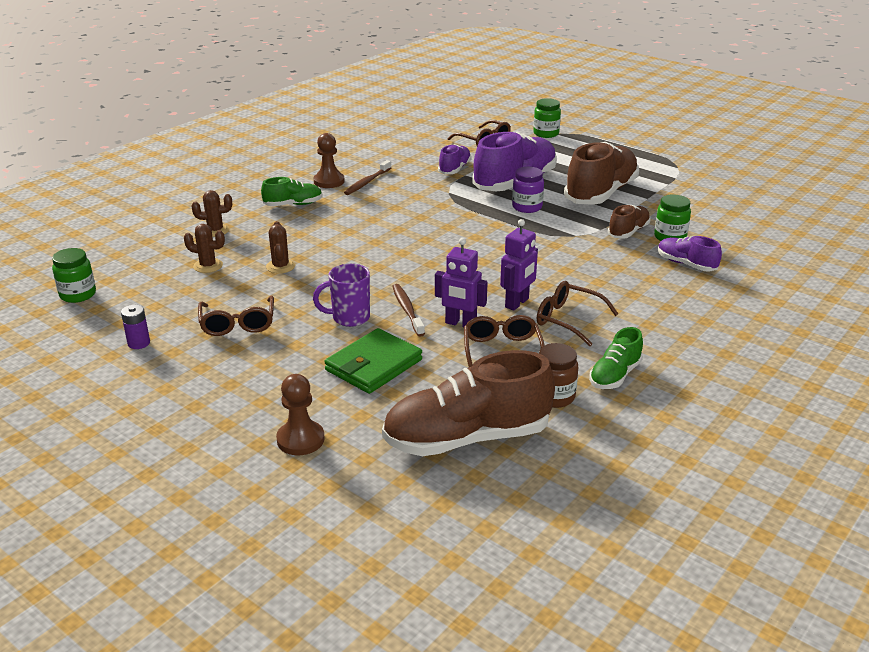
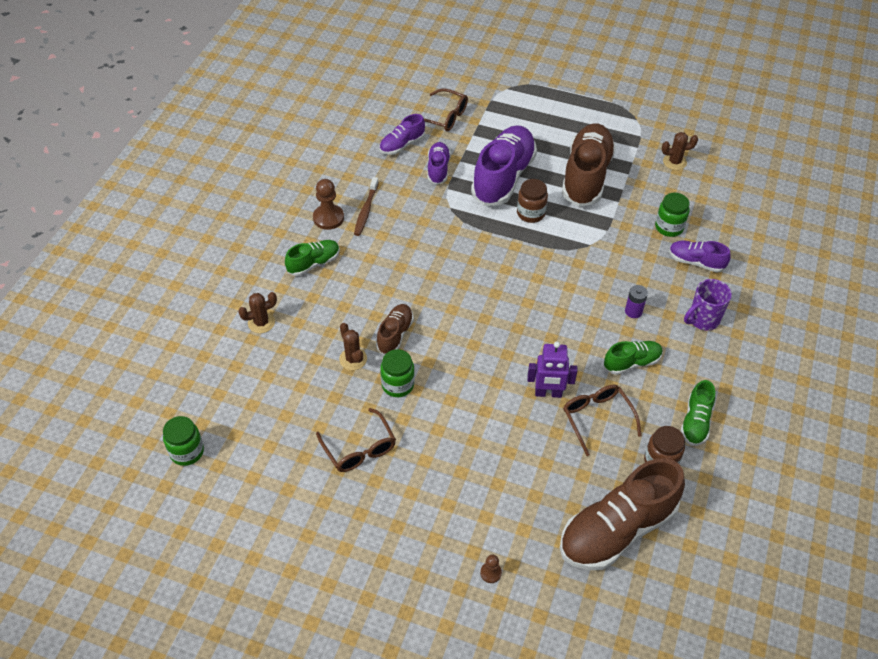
camera: 20 degrees left, 20 degrees up
purple battery [121,305,150,349] -> purple battery moved to [625,285,648,318]
brown cactus [184,224,225,273] -> brown cactus moved to [662,132,698,170]
brown pawn [276,374,325,455] -> brown pawn [480,554,502,583], size x0.54
purple mug [313,264,370,327] -> purple mug moved to [684,279,732,331]
green wallet [324,328,422,394] -> none
brown toothbrush [392,284,425,336] -> none
purple robot [500,219,538,311] -> none
purple jar [512,167,544,213] -> brown jar [517,179,548,223]
green jar [533,98,561,138] -> green jar moved to [381,349,415,397]
brown glasses [537,281,618,346] -> green shoe [604,341,663,375]
brown shoe [608,205,651,239] -> brown shoe moved to [376,304,414,355]
none -> purple shoe [379,114,425,155]

